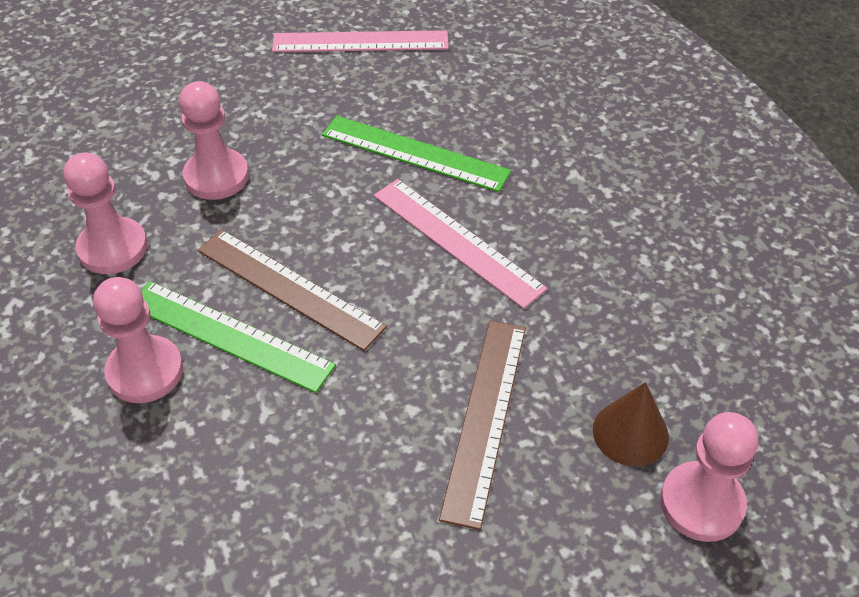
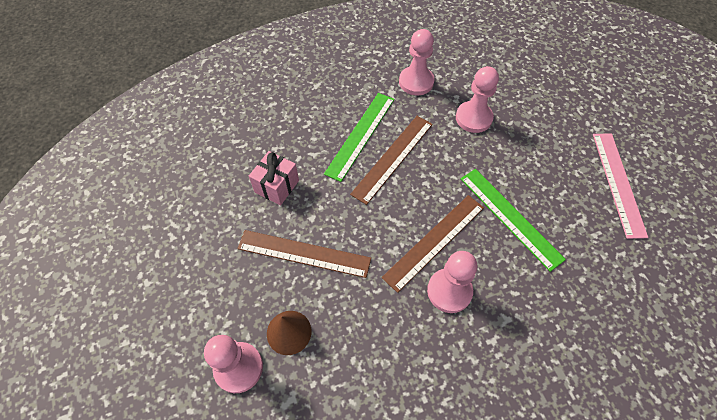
camera: 90 degrees right, 10 degrees up
pink pawn [93,277,183,403] -> pink pawn moved to [427,251,477,313]
green ruler [322,116,511,192] -> green ruler turned 60 degrees counterclockwise [461,169,566,272]
pink ruler [374,179,548,309] -> brown ruler [382,195,484,293]
none -> pink gift [249,151,299,206]

